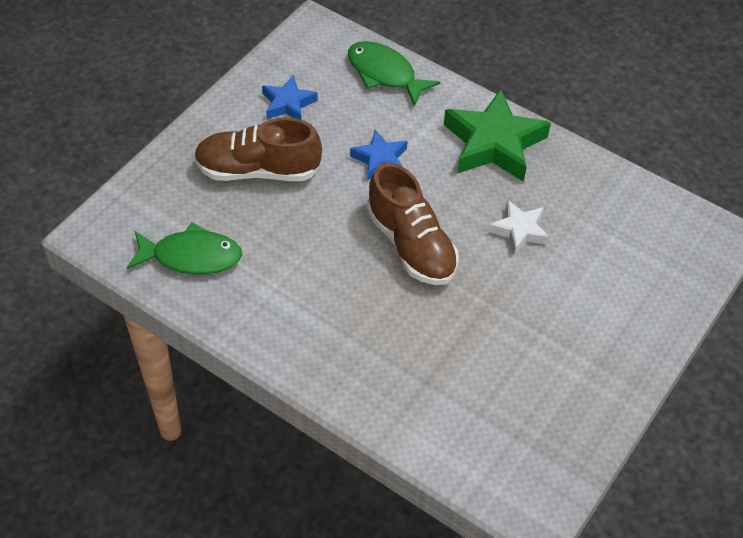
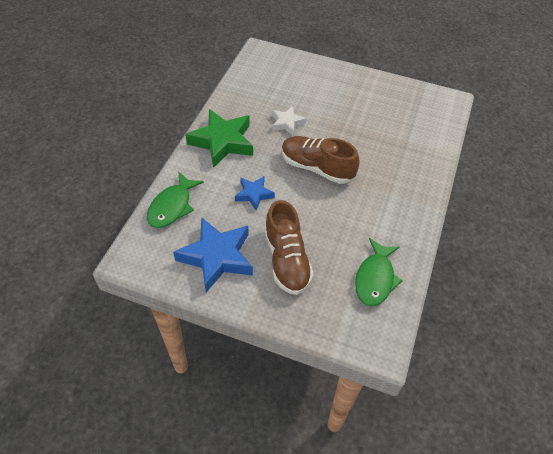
camera: 105 degrees left, 0 degrees up
green fish [127,223,242,275] -> green fish turned 150 degrees counterclockwise [355,238,403,306]
blue star [262,75,318,120] -> blue star [173,217,253,292], size x1.84
brown shoe [367,163,458,285] -> brown shoe turned 105 degrees counterclockwise [282,136,360,184]

